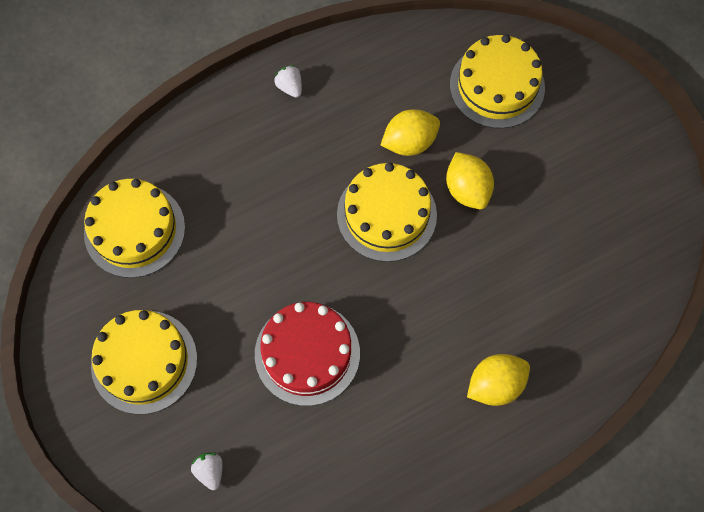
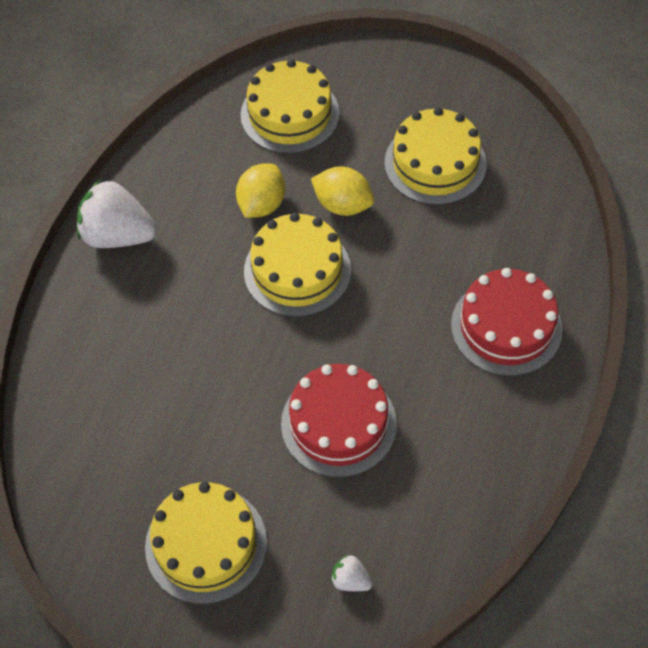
camera: 40 degrees left, 10 degrees down
yellow cake [84,179,185,278] -> yellow cake moved to [384,107,487,205]
white strawberry [274,65,302,98] -> white strawberry [77,179,157,248], size x2.21
yellow lemon [467,354,530,406] -> red cake [451,268,563,376]

